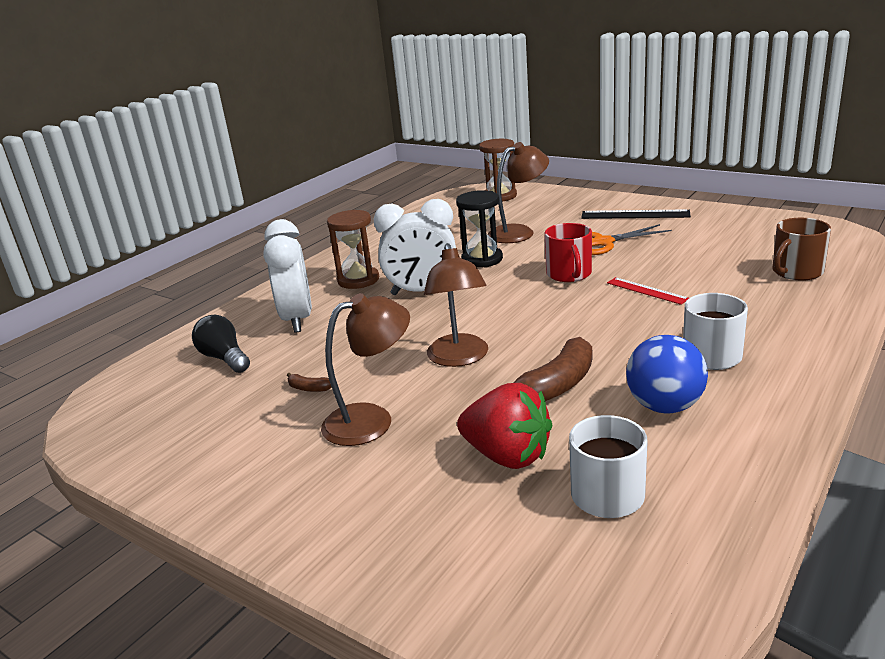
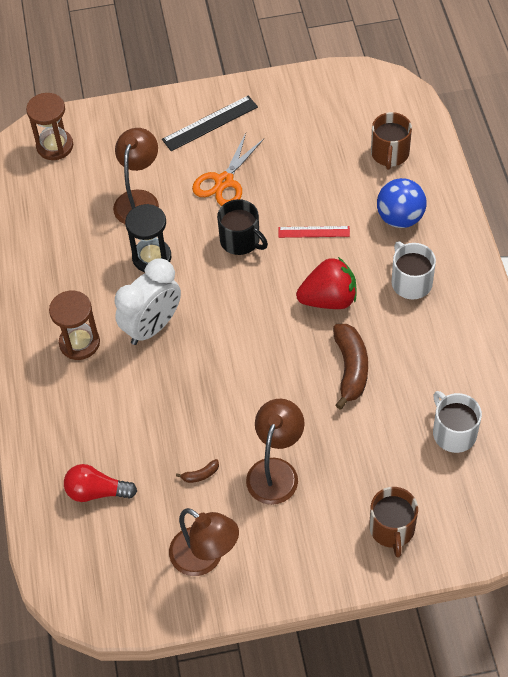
camera: 45 degrees left, 30 degrees up
black light bulb [192,315,250,373] -> red light bulb [64,464,137,502]
white clock [263,219,312,333] -> none
brown lamp [424,243,488,367] -> brown lamp moved to [169,508,239,576]
red strawberry [457,383,552,469] -> red strawberry moved to [296,257,357,309]
red mug [545,223,592,282] -> black mug [217,199,268,255]
blue ball [626,335,708,413] -> blue ball moved to [377,178,426,228]
none -> brown mug [369,487,418,558]

